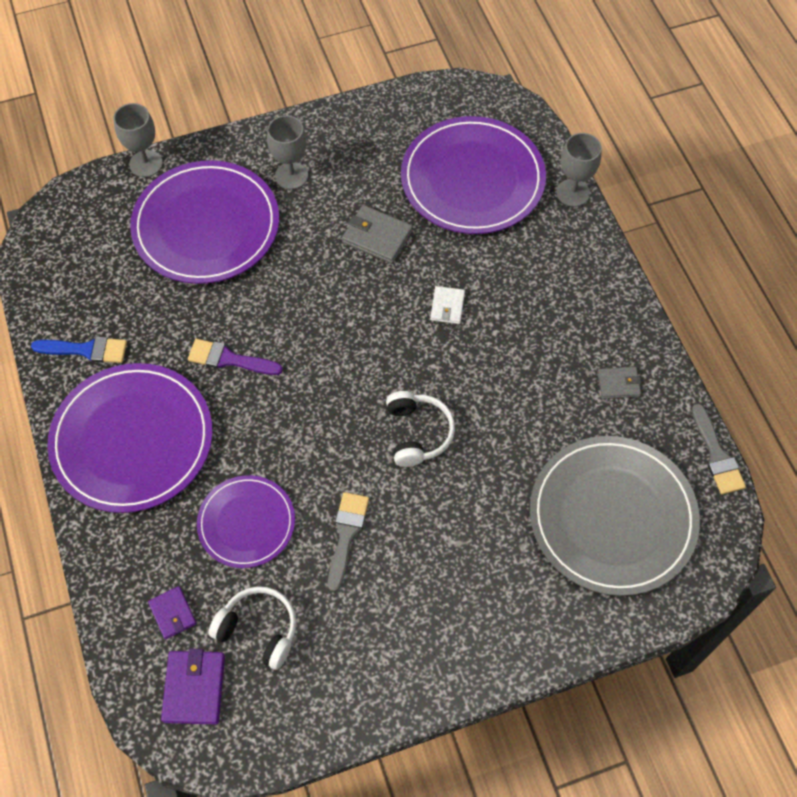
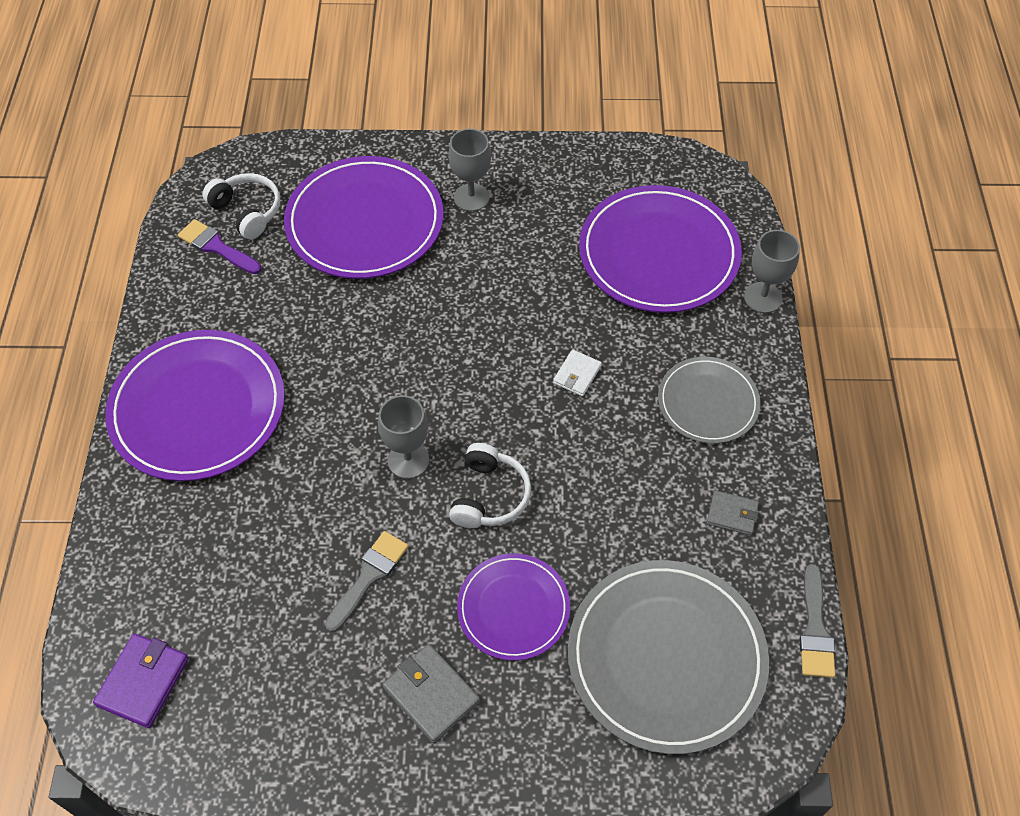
camera: 20 degrees right, 5 degrees down
blue brush [31,337,127,363] -> none
grey goblet [113,103,163,177] -> grey goblet moved to [378,395,429,479]
purple wallet [148,586,197,640] -> none
purple brush [188,339,283,375] -> purple brush moved to [178,219,261,274]
purple plate [197,475,295,568] -> purple plate moved to [457,553,570,661]
white headphones [209,586,296,670] -> white headphones moved to [203,173,280,239]
grey wallet [342,205,413,264] -> grey wallet moved to [383,644,480,743]
none -> grey plate [658,357,761,444]

